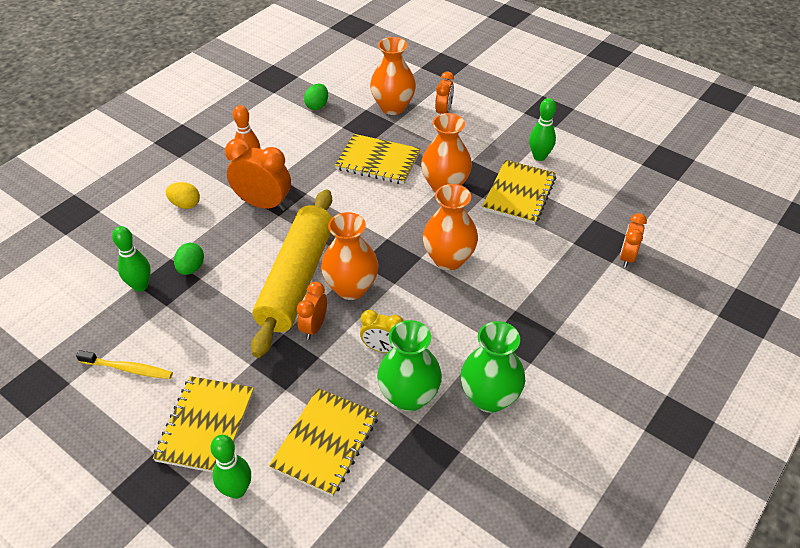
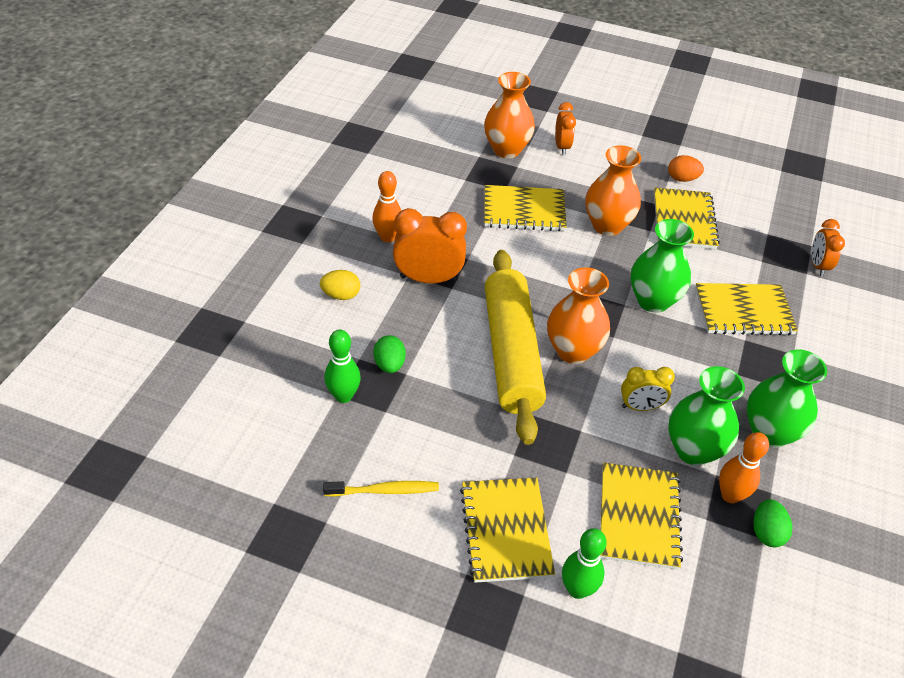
camera: 20 degrees left, 0 degrees up
orange clock [297,282,327,340] -> none
green egg [304,83,328,110] -> green egg moved to [753,499,792,547]
orange vase [423,184,478,270] -> green vase [631,219,694,313]
green bowling pin [529,98,556,161] -> orange egg [668,155,704,182]
none -> yellow notebook [695,283,798,335]
none -> orange bowling pin [719,432,769,503]

